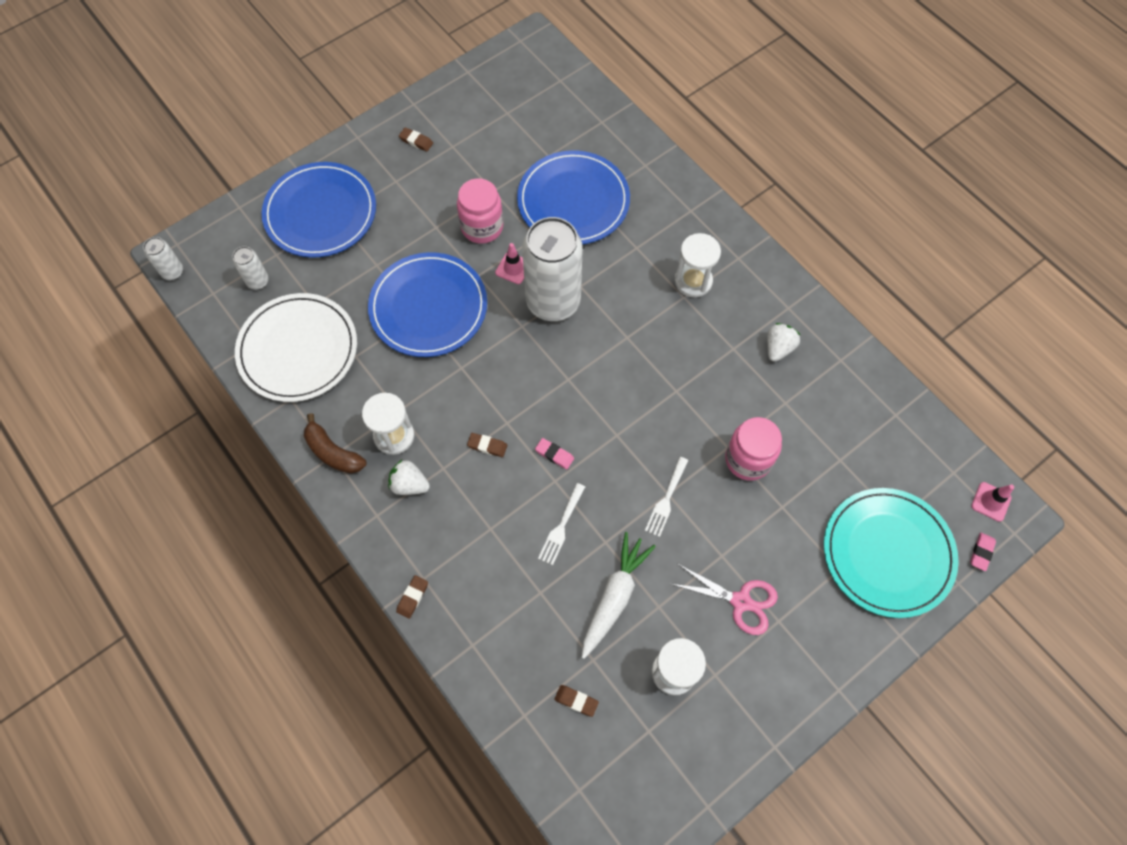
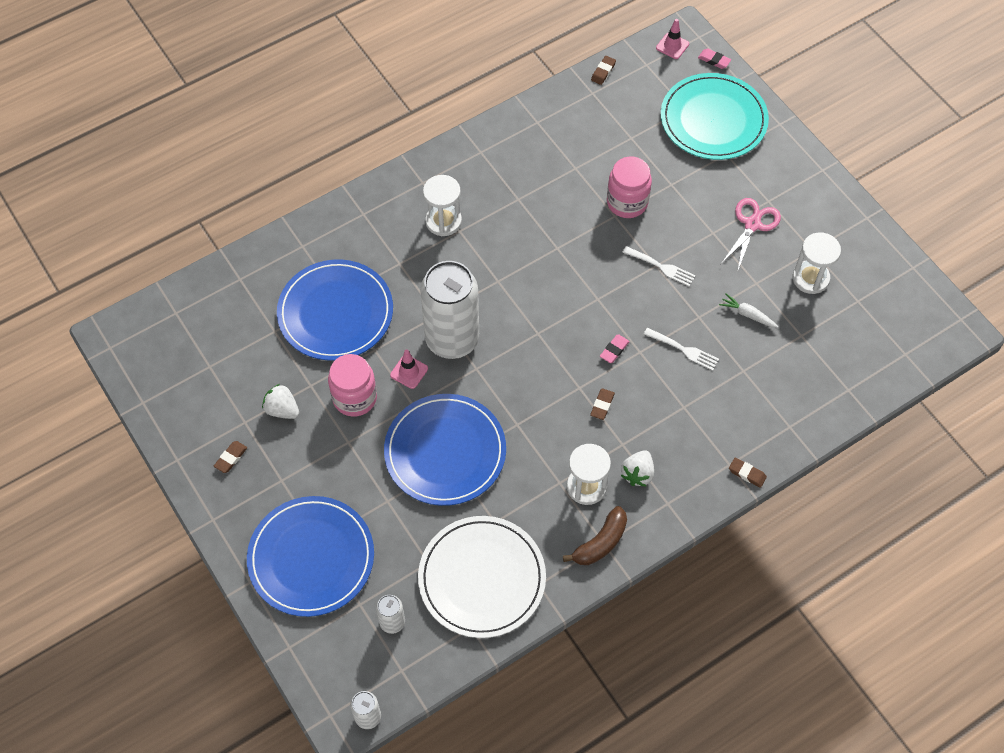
camera: 85 degrees left, 5 degrees down
brown eraser [554,685,599,717] -> brown eraser moved to [591,56,616,85]
white carrot [582,532,656,659] -> white carrot [719,293,778,328], size x0.55
white strawberry [767,323,800,362] -> white strawberry moved to [262,384,299,419]

